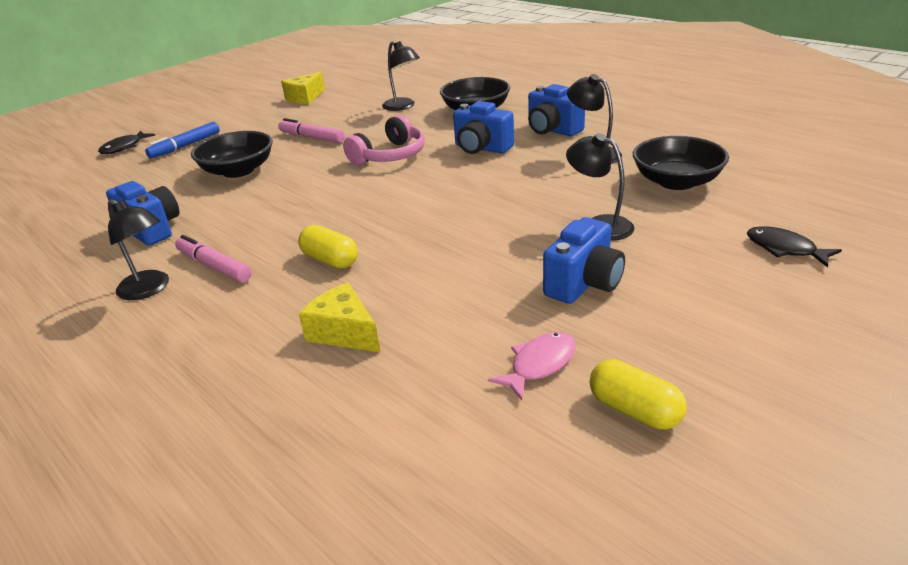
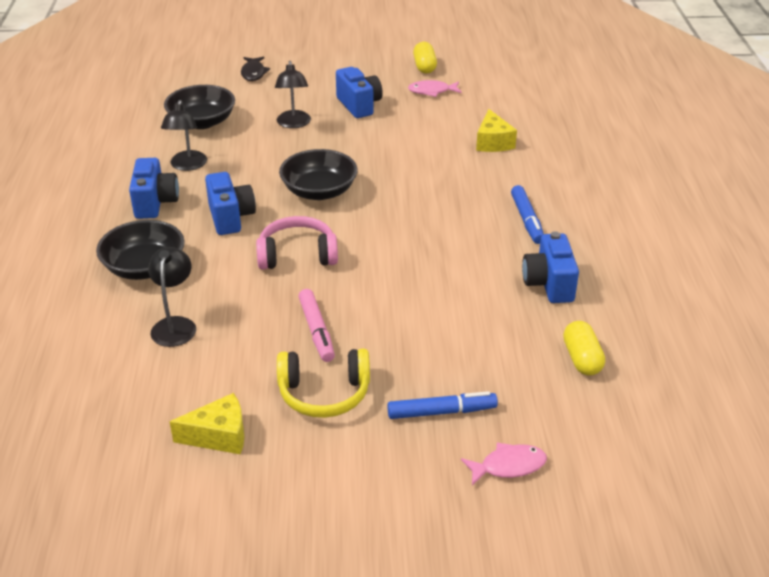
camera: 140 degrees left, 5 degrees up
black fish [98,131,155,154] -> pink fish [461,442,547,486]
black lamp [108,199,169,300] -> none
pink marker [175,235,252,283] -> blue marker [511,185,544,244]
black bowl [191,131,273,178] -> black bowl moved to [279,149,358,200]
yellow capsule [298,225,358,269] -> yellow capsule moved to [563,321,605,375]
blue camera [543,217,625,304] -> blue camera turned 75 degrees clockwise [336,67,383,118]
none -> yellow headphones [277,349,370,418]

